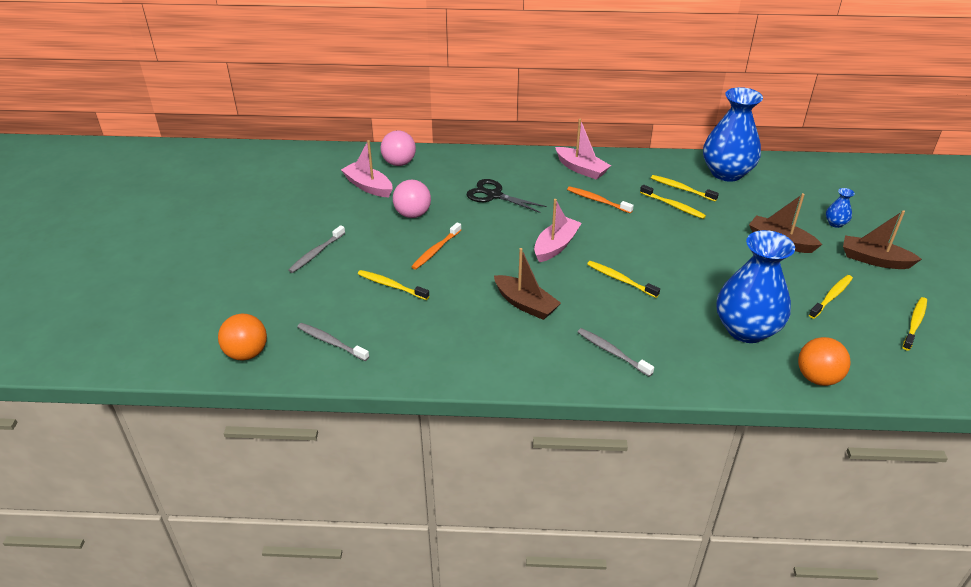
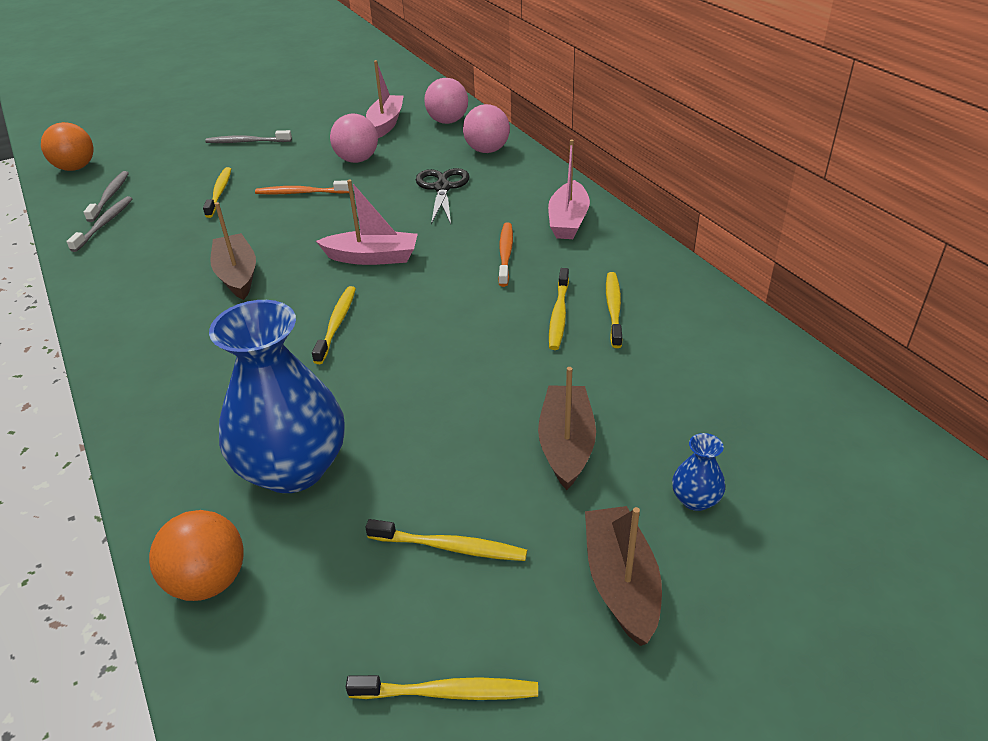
camera: 60 degrees right, 0 degrees up
brown boat [494,248,561,320] -> brown boat turned 150 degrees clockwise [210,202,256,300]
grey toothbrush [578,328,654,377] -> grey toothbrush moved to [66,196,132,252]
blue vase [703,87,763,182] -> none
none -> pink ball [463,104,510,153]

